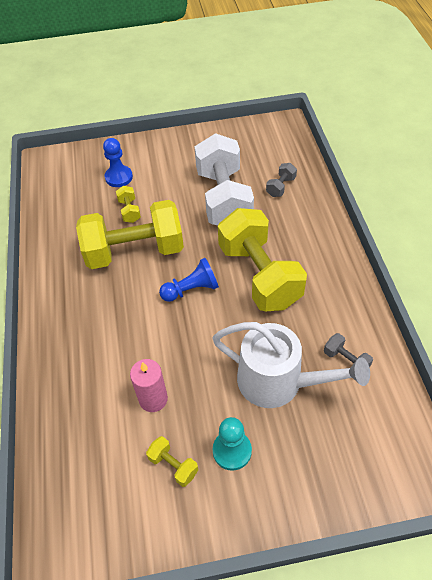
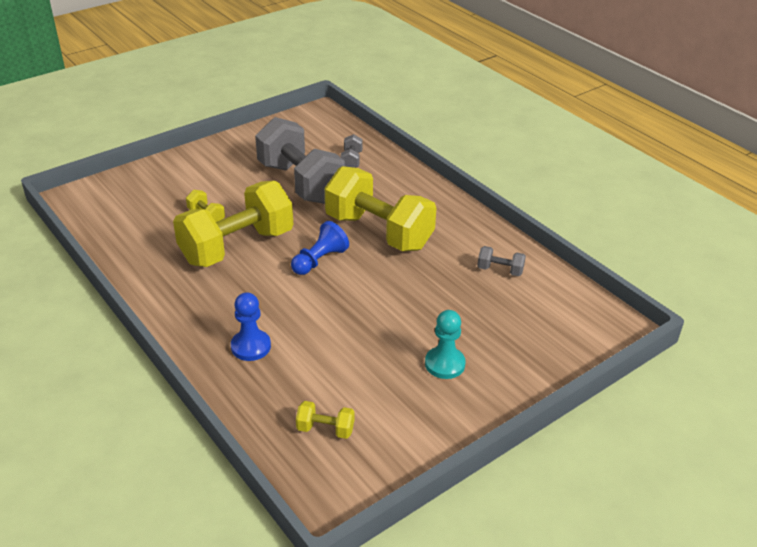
camera: 30 degrees left, 15 degrees down
blue pawn [103,138,133,187] -> blue pawn moved to [231,293,271,361]
pink candle [130,359,168,412] -> none
yellow dumbbell [146,436,198,487] -> yellow dumbbell moved to [296,401,355,439]
white dumbbell [194,133,254,225] -> grey dumbbell [255,117,345,204]
white watering can [212,322,370,408] -> none

